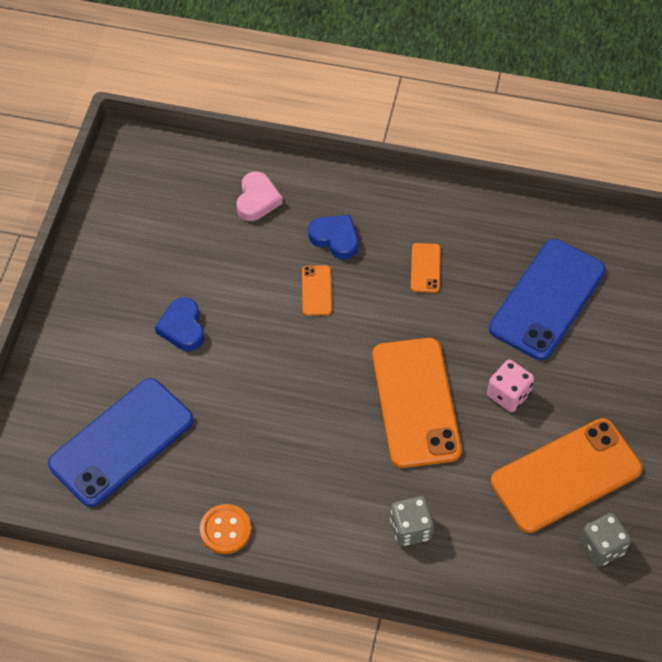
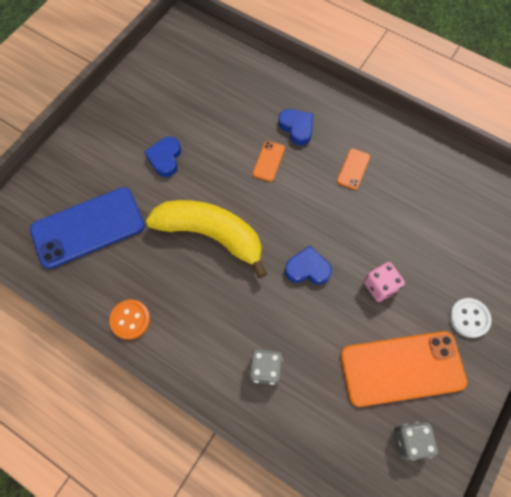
camera: 20 degrees right, 10 degrees up
pink heart [236,172,283,221] -> none
orange phone [372,338,462,468] -> blue heart [285,246,332,285]
blue phone [489,239,606,360] -> none
none -> yellow banana [146,200,268,278]
none -> white button [449,298,492,338]

